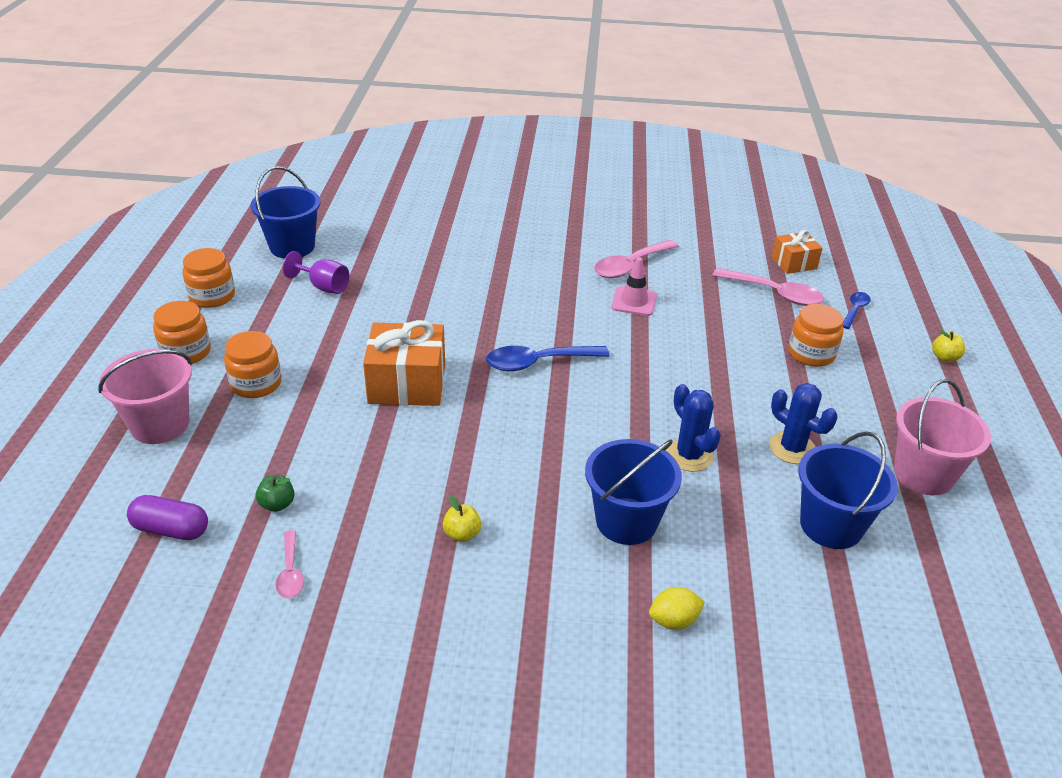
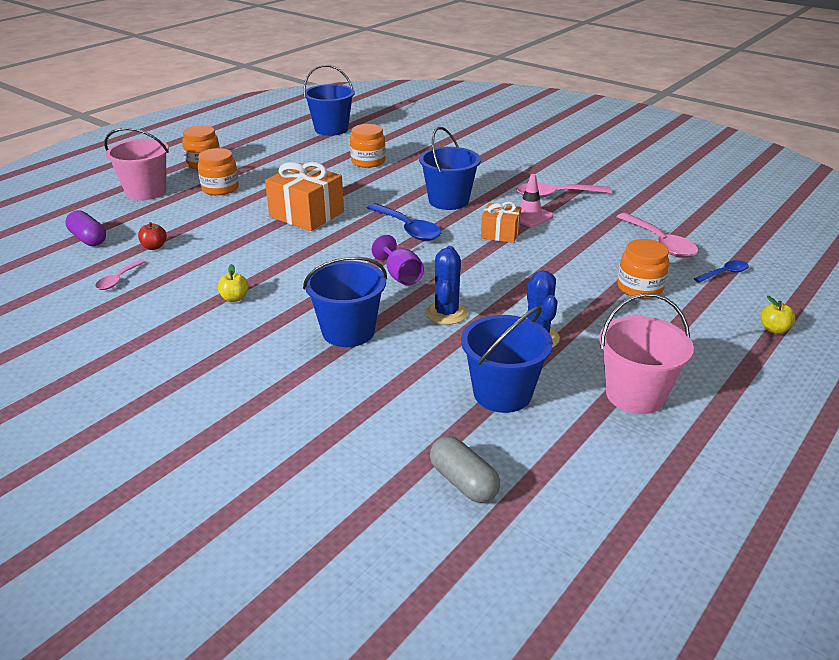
camera: 35 degrees right, 5 degrees down
orange jar [182,248,235,308] -> orange jar moved to [350,124,386,168]
green apple [255,475,295,512] -> red apple [138,222,167,250]
purple goblet [283,251,349,294] -> purple goblet moved to [371,235,424,286]
blue spoon [486,346,610,371] -> blue spoon turned 150 degrees counterclockwise [367,203,441,241]
yellow lemon [649,587,705,630] -> none
orange gift [771,230,823,274] -> orange gift moved to [481,202,521,243]
none -> blue bucket [419,127,481,210]
none -> grey capsule [430,436,500,503]

